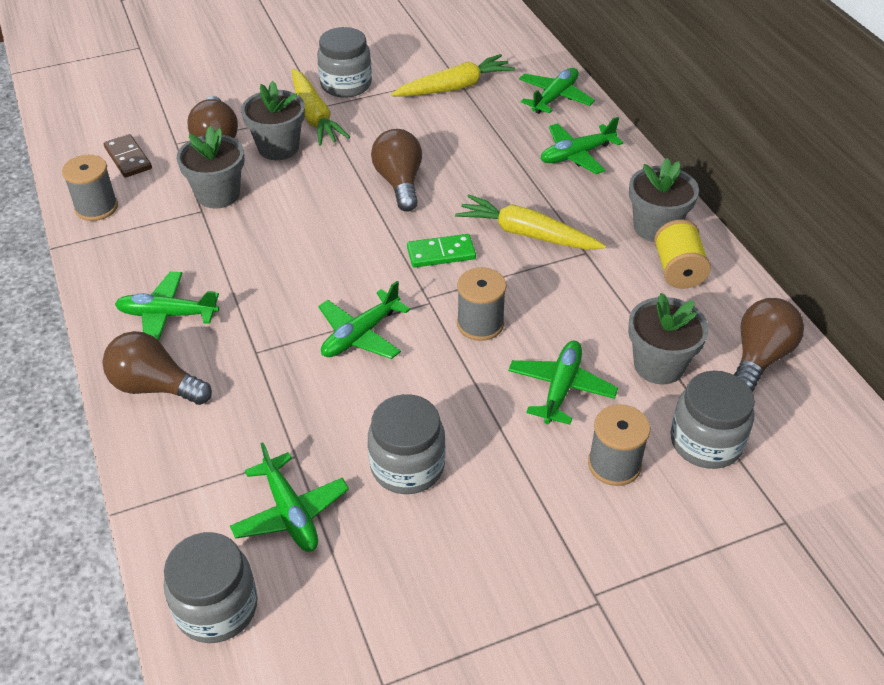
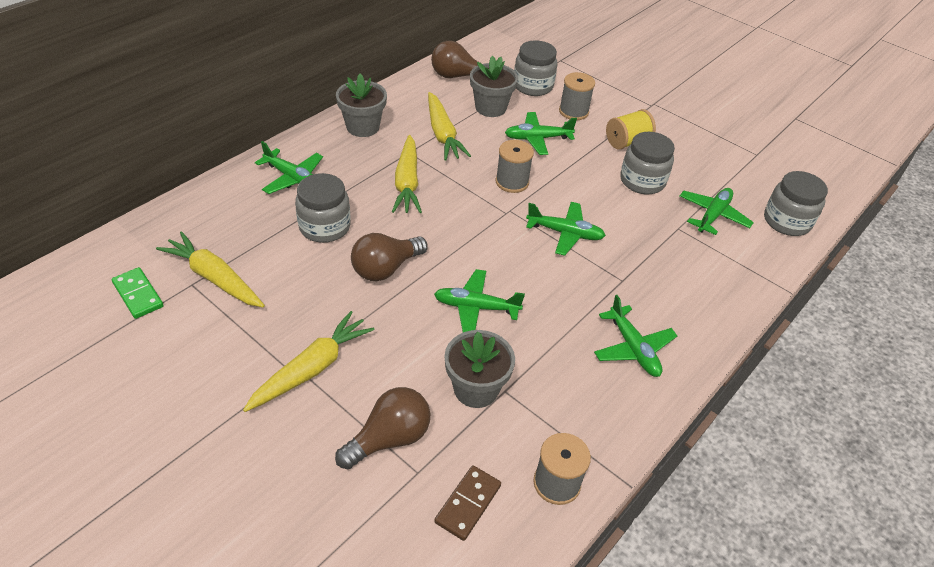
camera: 120 degrees left, 0 degrees up
brown light bulb [102,331,212,405] -> none
grey flower pot [241,81,305,160] -> none
grey jar [317,27,372,98] -> grey jar moved to [295,173,351,243]
green domino [407,234,476,268] -> green domino moved to [112,267,164,319]
green plane [519,68,595,114] -> green plane moved to [434,269,525,332]
yellow spool [654,219,711,289] -> yellow spool moved to [606,109,656,150]
none -> yellow carrot [428,92,471,161]

